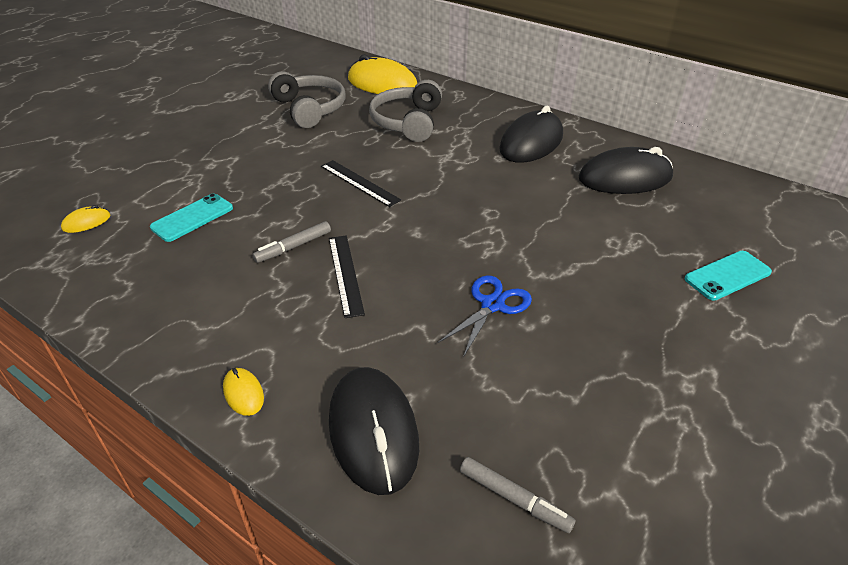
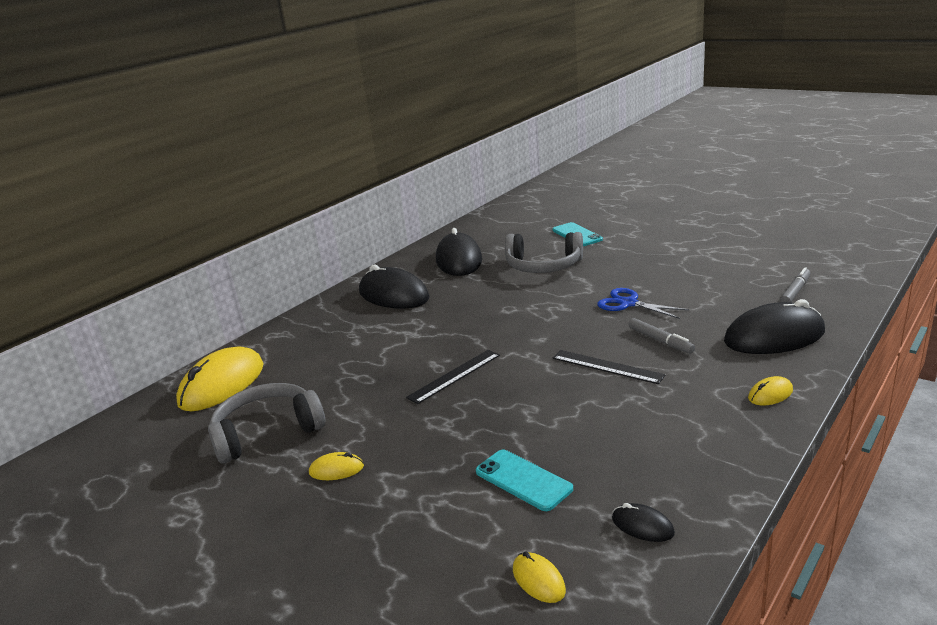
camera: 85 degrees left, 15 degrees down
grey marker [253,221,331,263] -> grey marker moved to [629,318,695,354]
black ruler [329,236,365,318] -> black ruler turned 45 degrees clockwise [553,350,665,384]
grey headphones [369,80,442,142] -> grey headphones moved to [505,232,583,273]
none -> yellow mouse [309,452,364,480]
none -> black mouse [612,503,675,542]

